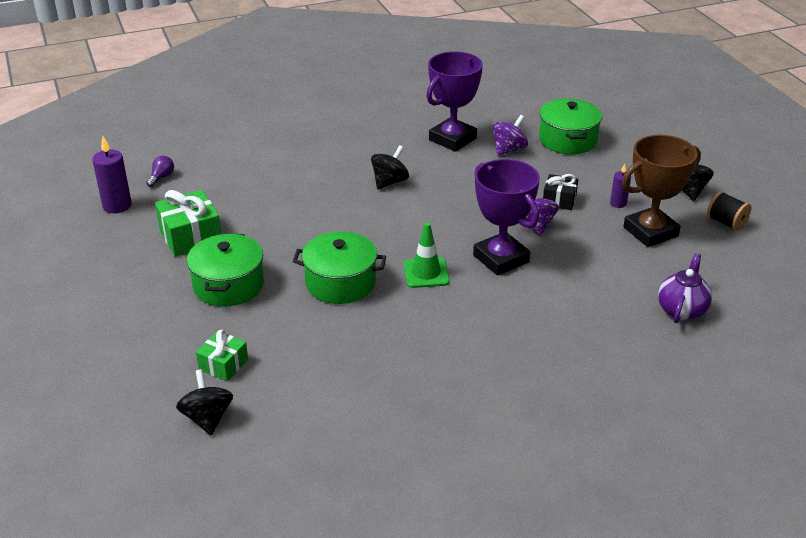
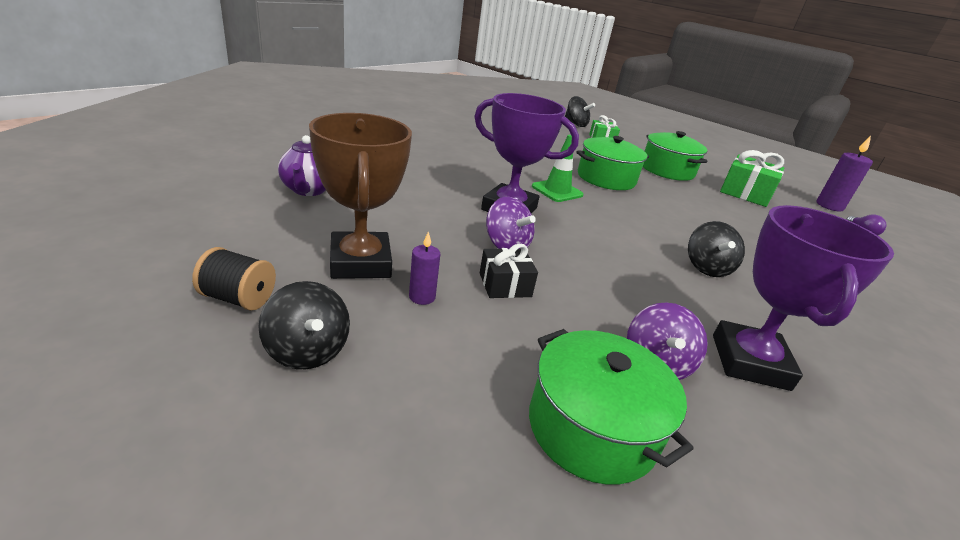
camera: 145 degrees right, 5 degrees down
brown trophy [622,135,701,247] -> brown trophy turned 45 degrees counterclockwise [309,113,412,279]

